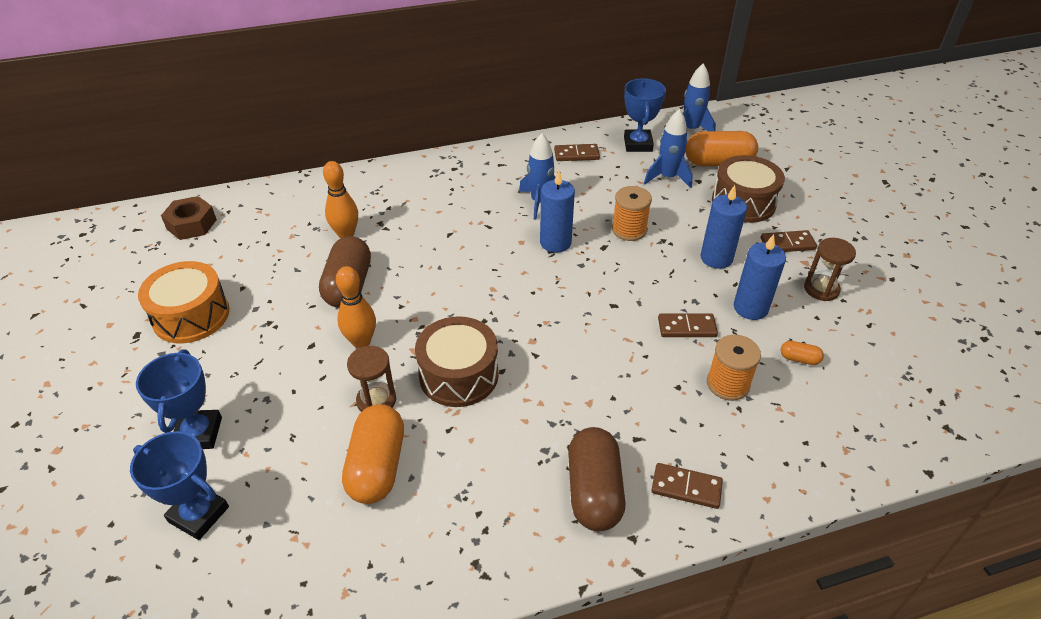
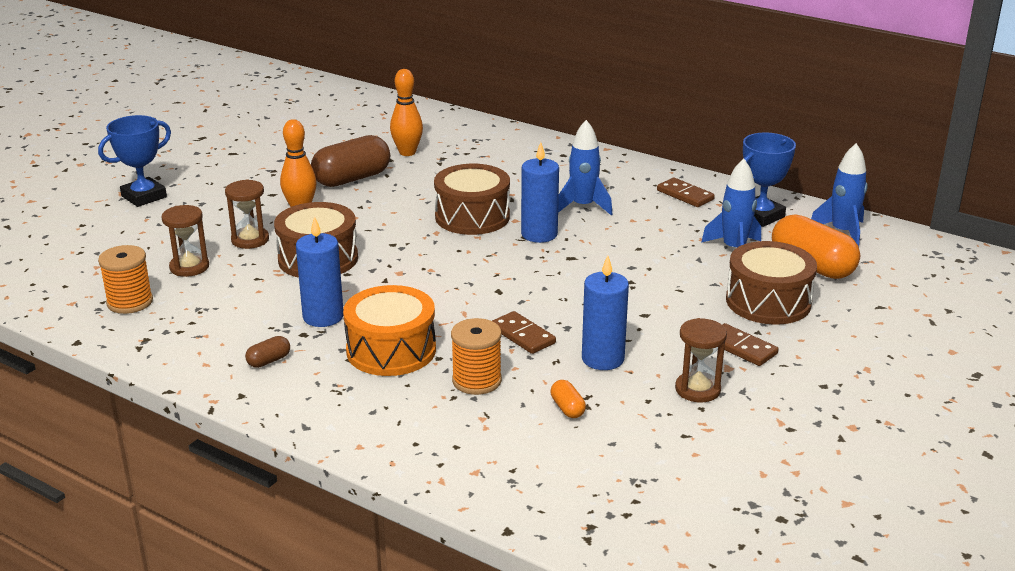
camera: 50 degrees right, 15 degrees down
blue trophy [130,431,229,540] -> none
orange drum [138,261,230,343] -> orange drum moved to [343,285,436,376]
brown nut [161,196,217,240] -> none
orange capsule [342,404,404,504] -> brown hourglass [161,205,209,277]
brown capsule [568,427,625,531] -> brown capsule [245,336,290,368], size x0.44
orange spool [612,186,652,241] -> orange spool moved to [98,245,153,314]
brown domino [651,463,723,509] -> none
blue candle [701,185,747,269] -> blue candle moved to [296,216,343,327]
none -> brown drum [434,164,510,235]

